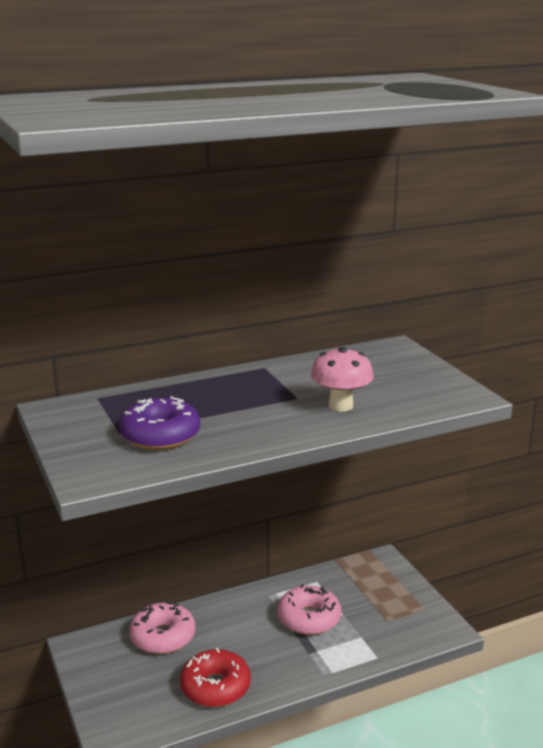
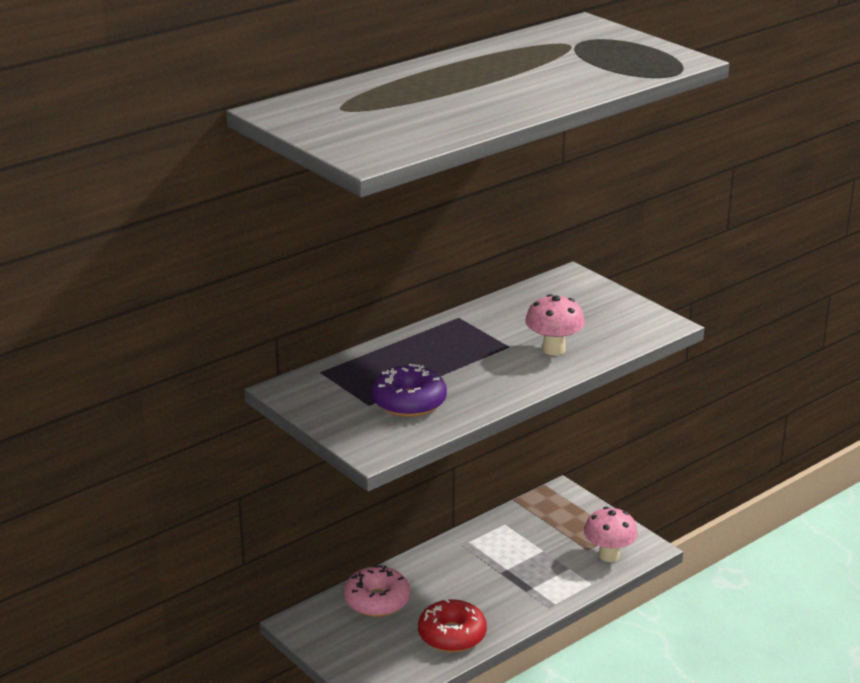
camera: 15 degrees left, 5 degrees up
pink donut [277,584,341,635] -> none
none -> pink mushroom [584,506,638,562]

